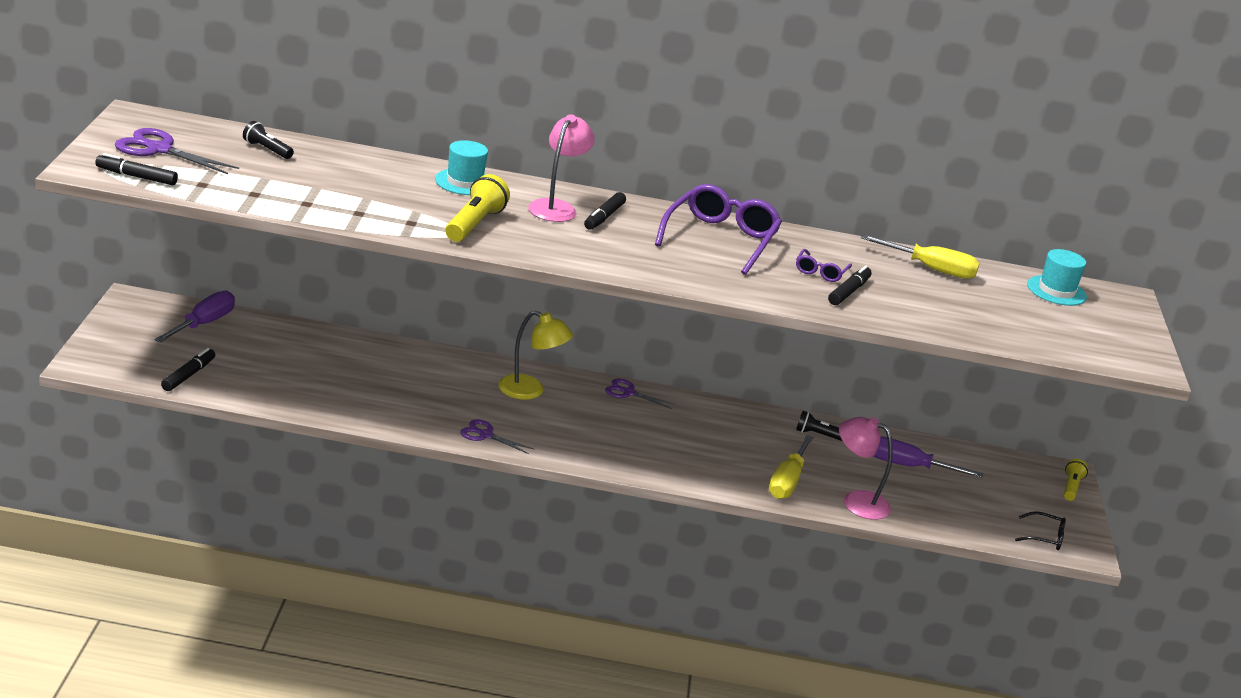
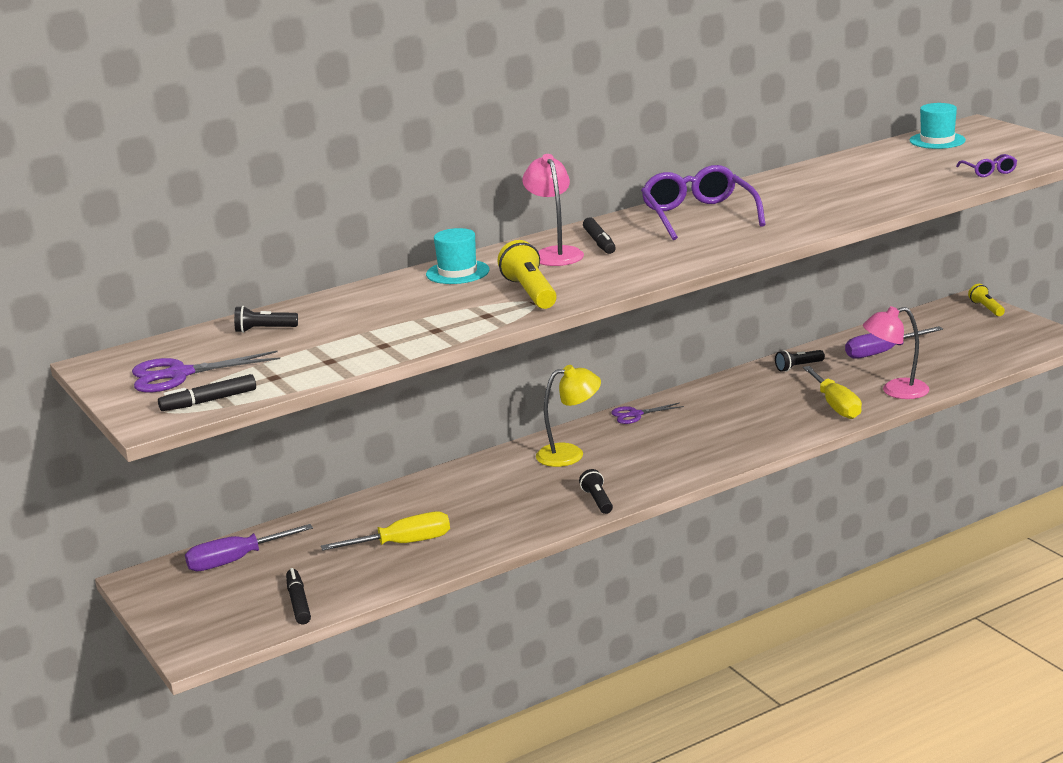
camera: 30 degrees left, 5 degrees down
purple screwdriver [155,291,235,343] -> purple screwdriver turned 105 degrees counterclockwise [185,524,313,571]
purple scissors [460,419,534,454] -> black flashlight [579,469,613,514]
purple glasses [796,249,852,282] -> purple glasses moved to [956,154,1017,177]
black marker [828,265,872,305] -> none
yellow screwdriver [861,234,980,279] -> yellow screwdriver moved to [321,511,450,551]
black glasses [1015,511,1066,550] -> none

